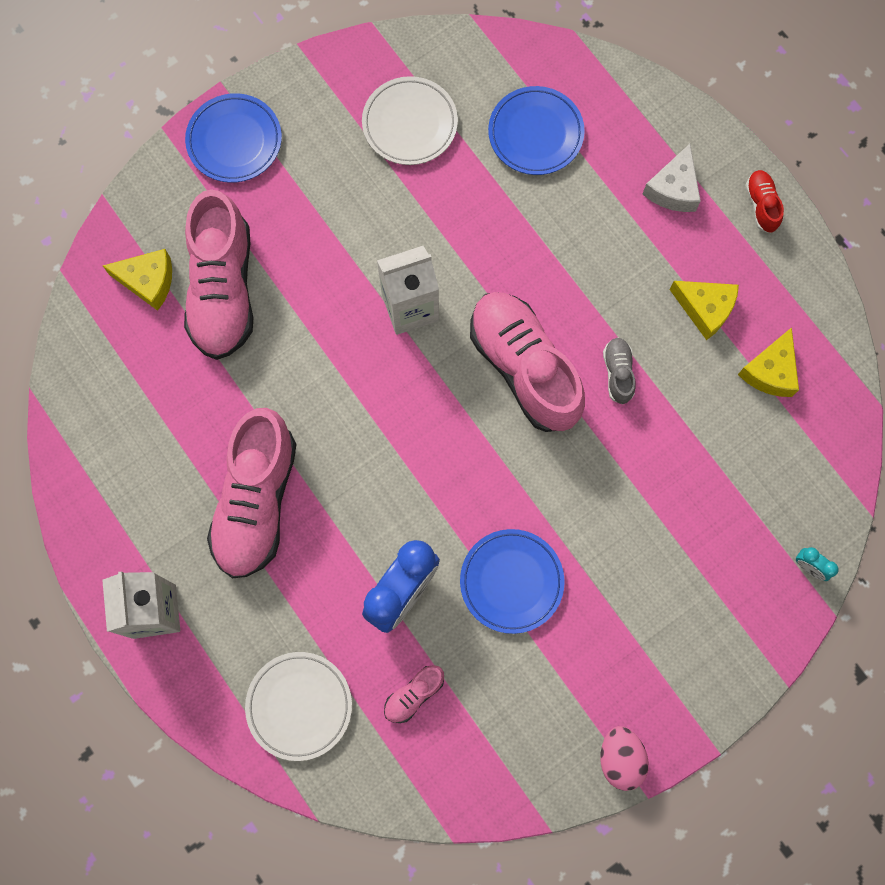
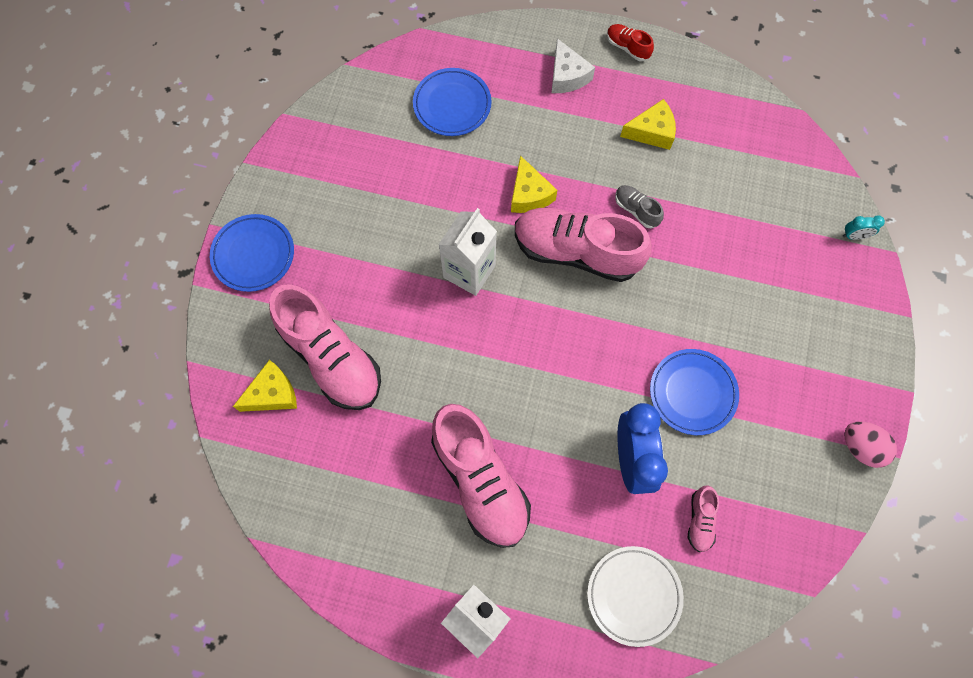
camera: 40 degrees left, 5 degrees down
white plate [362,76,458,165] -> none
yellow cheese [738,327,799,397] -> yellow cheese moved to [511,155,557,213]

